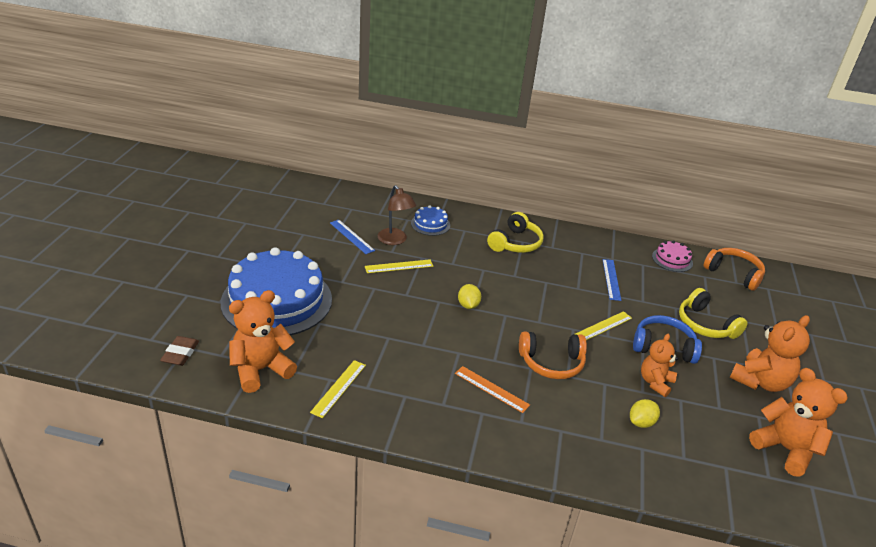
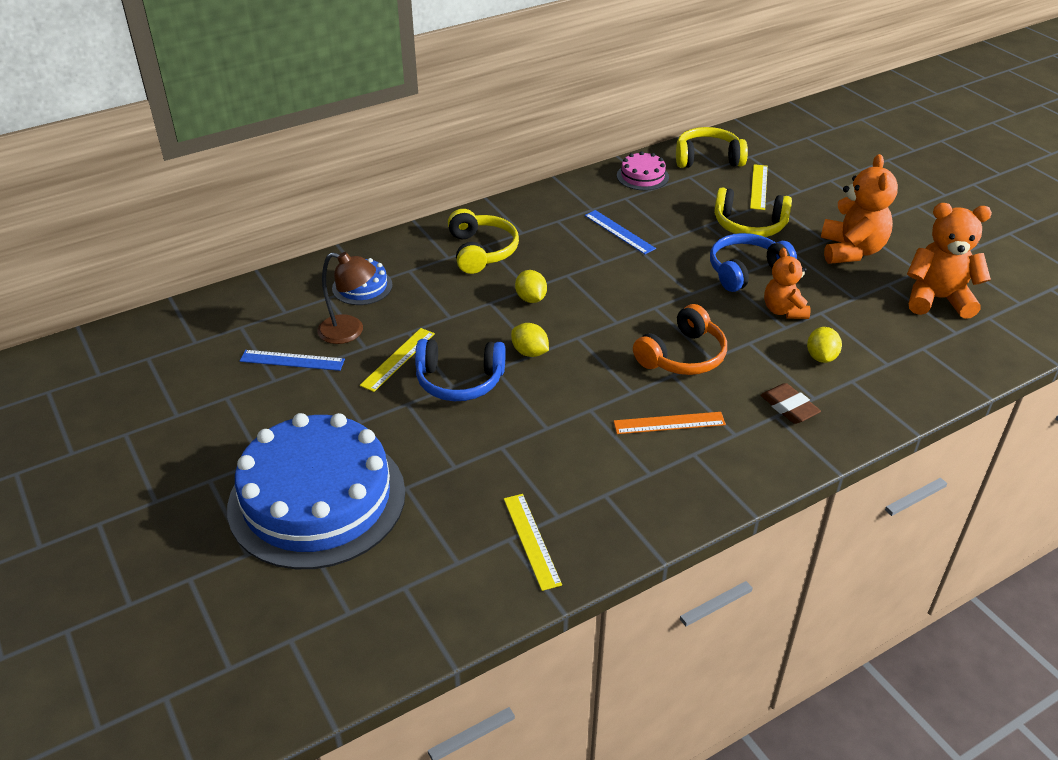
camera: 40 degrees left, 5 degrees up
brown eraser [160,336,199,366] -> brown eraser moved to [760,383,821,424]
orange teddy bear [229,290,297,393] -> none
yellow ruler [575,311,632,340] -> yellow ruler moved to [750,164,768,210]
orange headphones [703,248,765,291] -> yellow headphones [676,127,748,168]
none -> blue headphones [415,339,506,401]
none -> yellow lemon [515,270,547,303]

